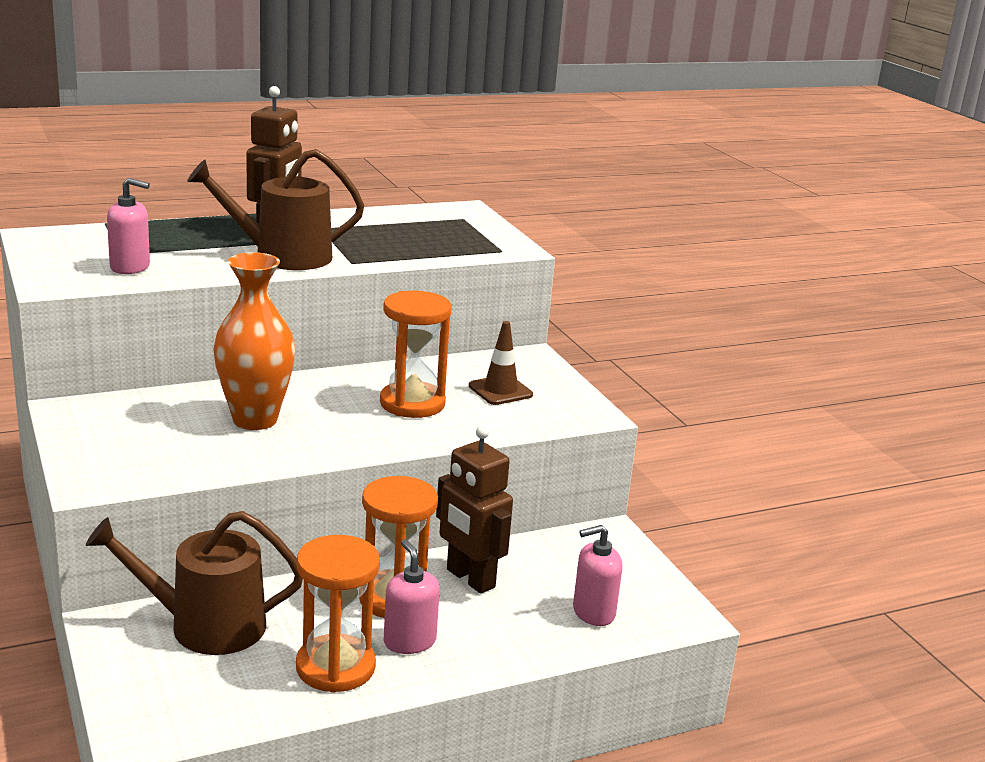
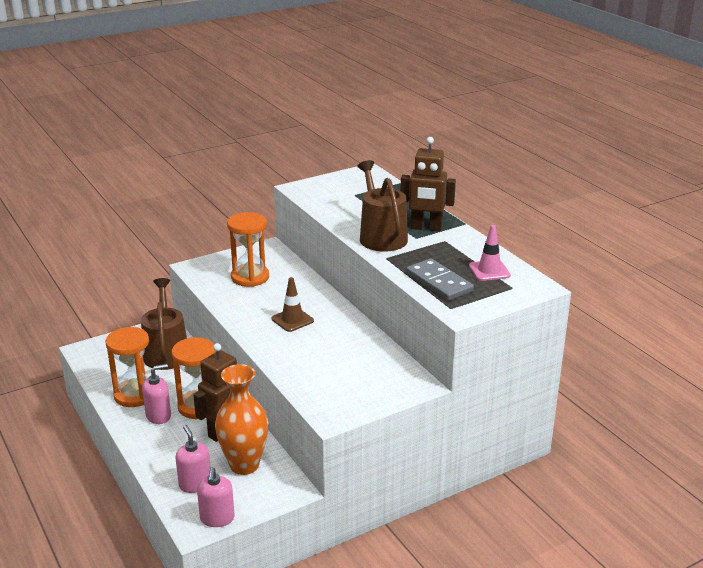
camera: 85 degrees right, 5 degrees up
pink soap dispenser [107,178,150,274] -> pink soap dispenser moved to [197,467,235,527]
orange vase [213,252,295,430] -> orange vase moved to [215,364,268,475]
orange hourglass [380,291,452,418] -> orange hourglass moved to [227,212,269,287]
brown traffic cone [469,321,533,405] -> brown traffic cone moved to [272,277,314,332]
none -> grey domino [406,259,474,301]
none -> pink traffic cone [469,225,511,281]

